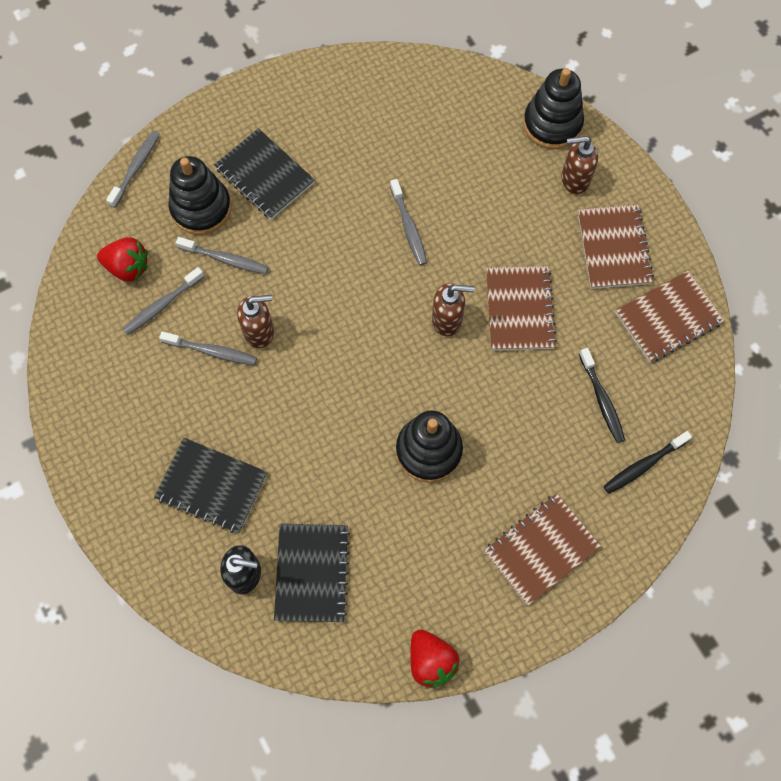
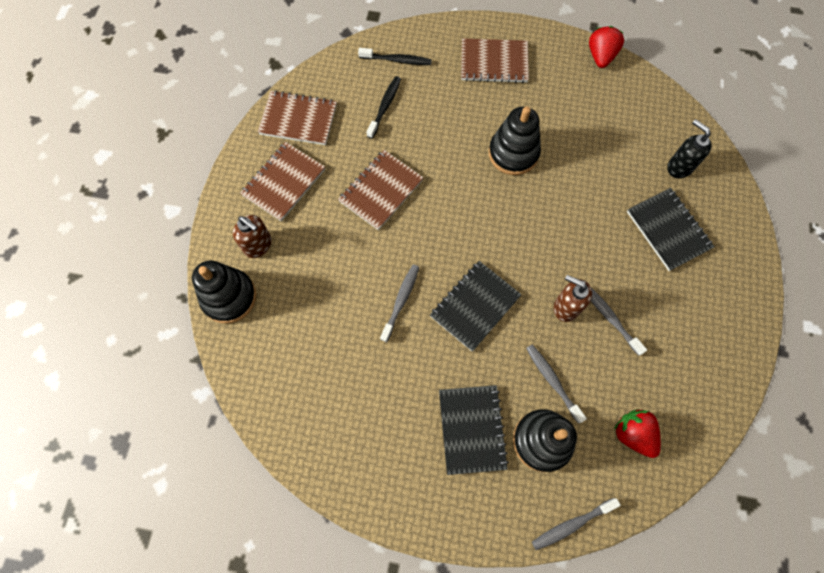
camera: 140 degrees left, 0 degrees up
grey toothbrush [123,267,204,335] -> none
black notebook [274,524,350,622] -> black notebook moved to [430,261,522,351]
brown soap dispenser [432,283,475,336] -> none

